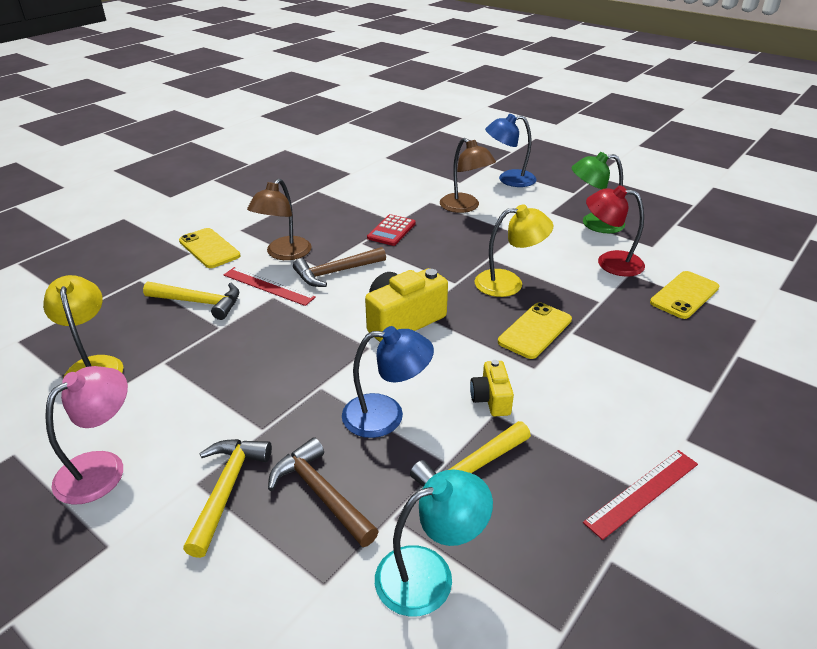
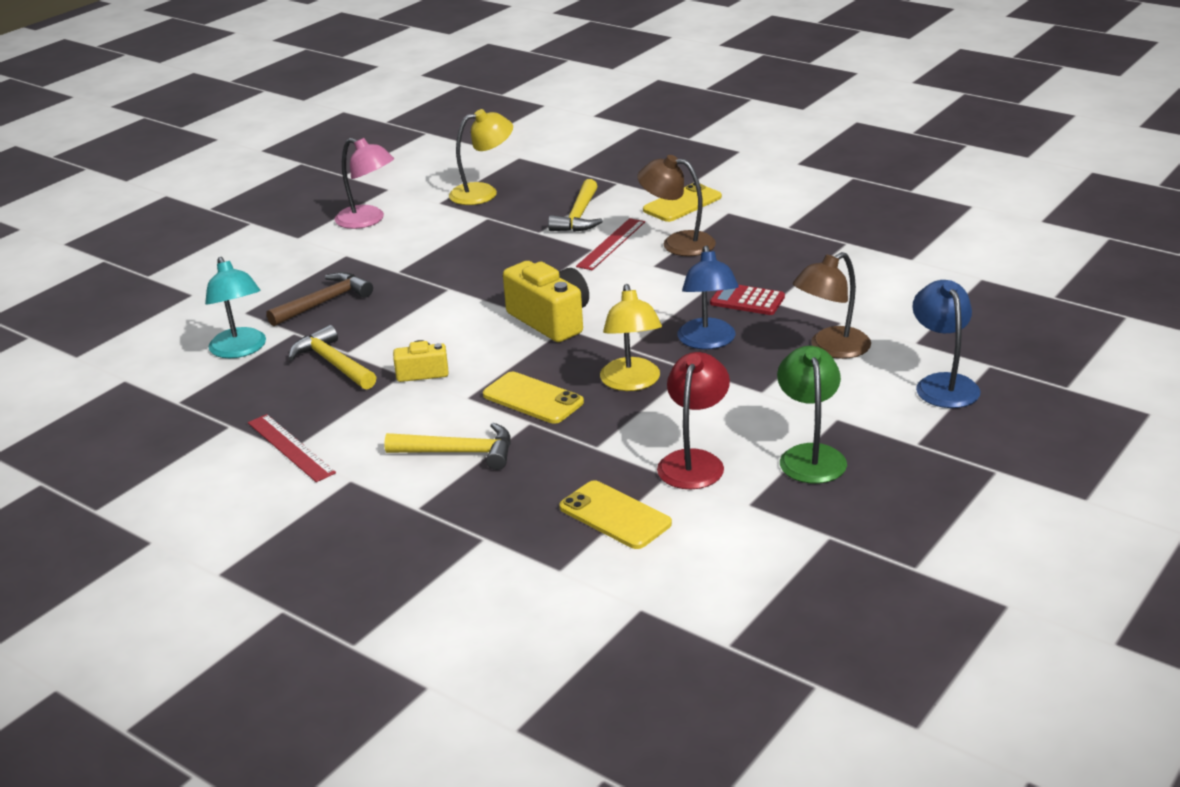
camera: 90 degrees right, 5 degrees down
yellow hammer [183,439,272,558] -> yellow hammer moved to [384,422,511,470]
brown hammer [293,247,386,287] -> none
blue lamp [342,326,434,438] -> blue lamp moved to [677,245,739,349]

